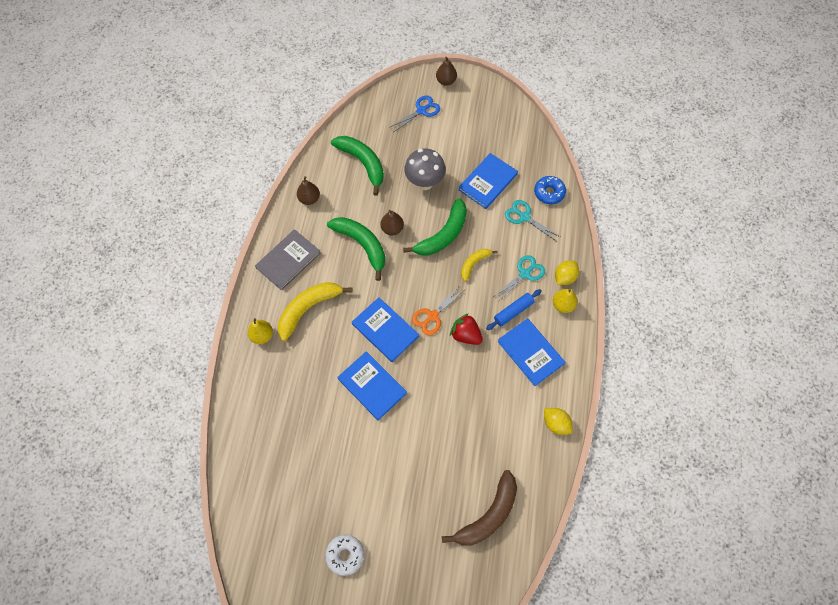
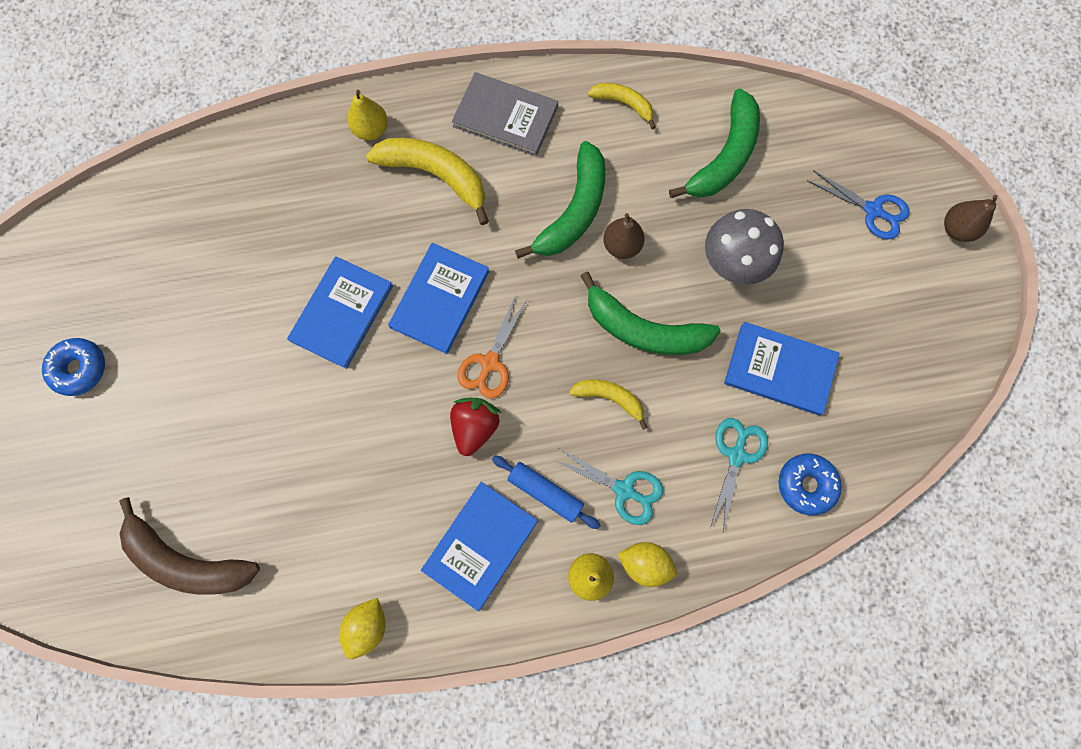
camera: 70 degrees right, 10 degrees up
brown pear [297,176,320,205] -> yellow banana [588,83,656,129]
white donut [325,534,364,576] -> blue donut [42,338,105,396]
orange scissors [412,285,464,335] -> orange scissors turned 90 degrees counterclockwise [458,295,527,399]

